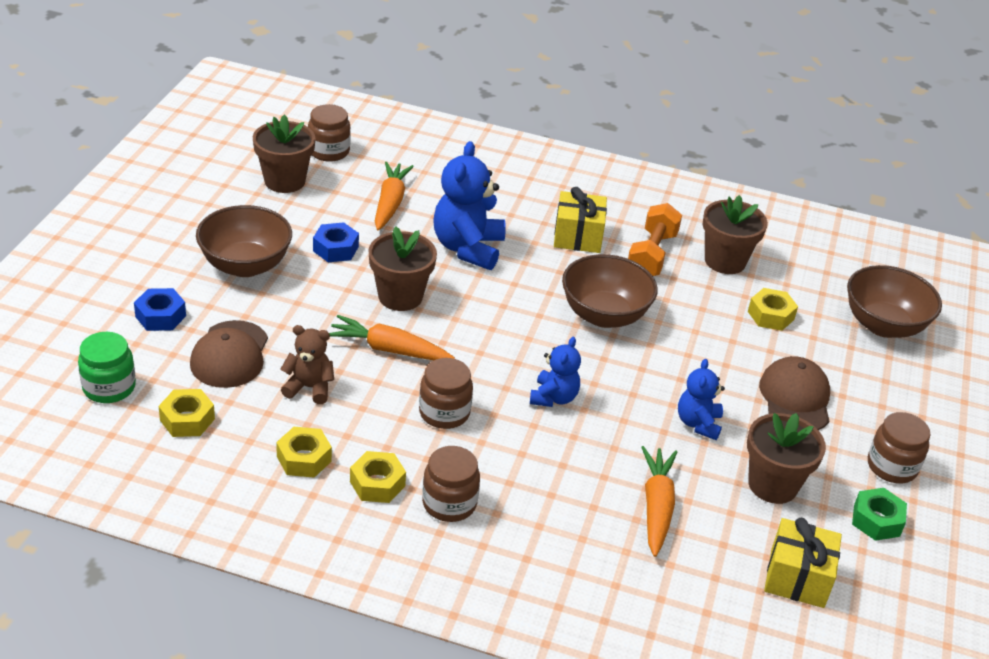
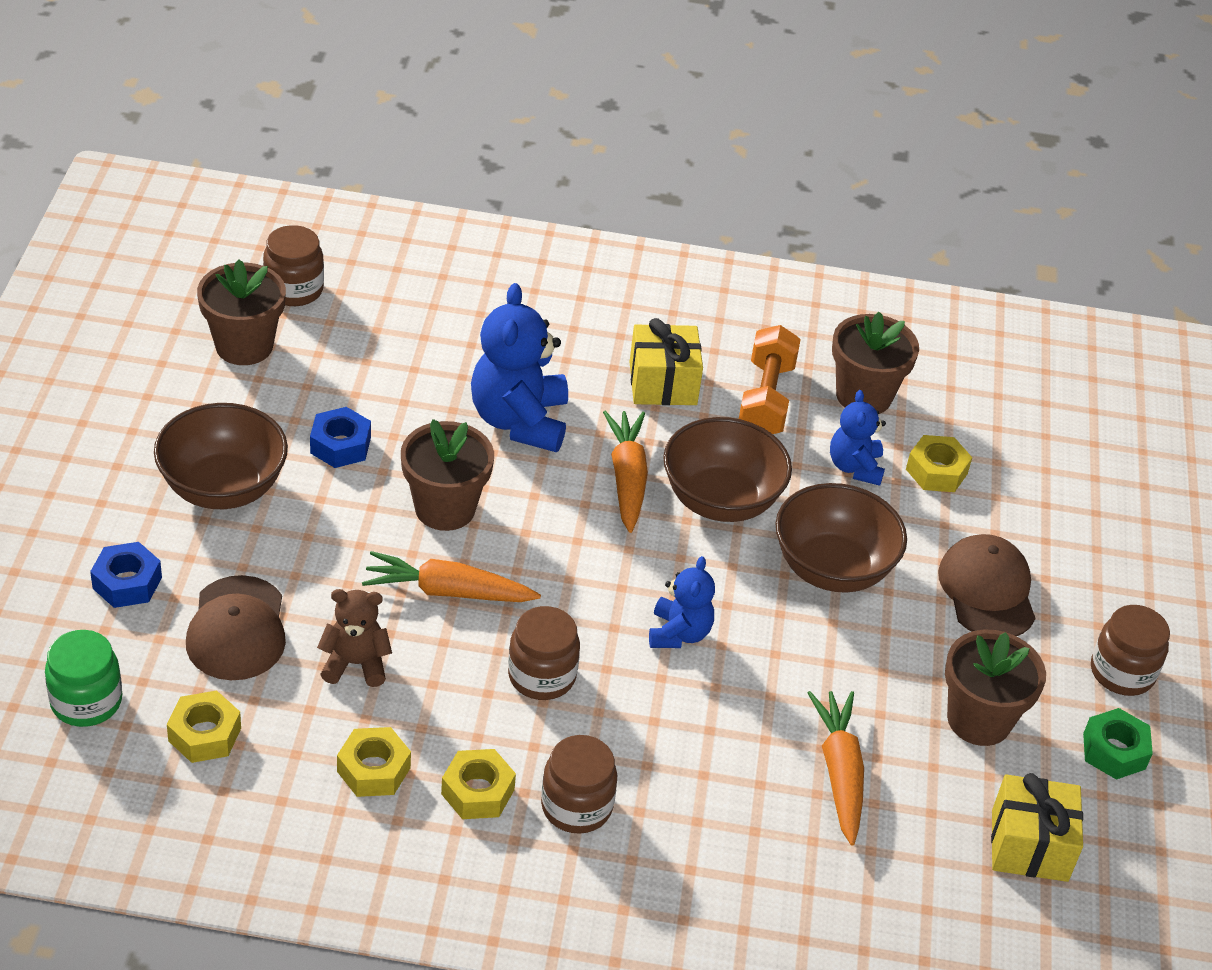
camera: 10 degrees left, 5 degrees up
orange carrot [375,162,414,230] -> orange carrot moved to [603,411,648,533]
blue teddy bear [678,359,725,440] -> blue teddy bear moved to [830,390,886,486]
brown bowl [847,265,942,338] -> brown bowl moved to [775,483,907,593]

